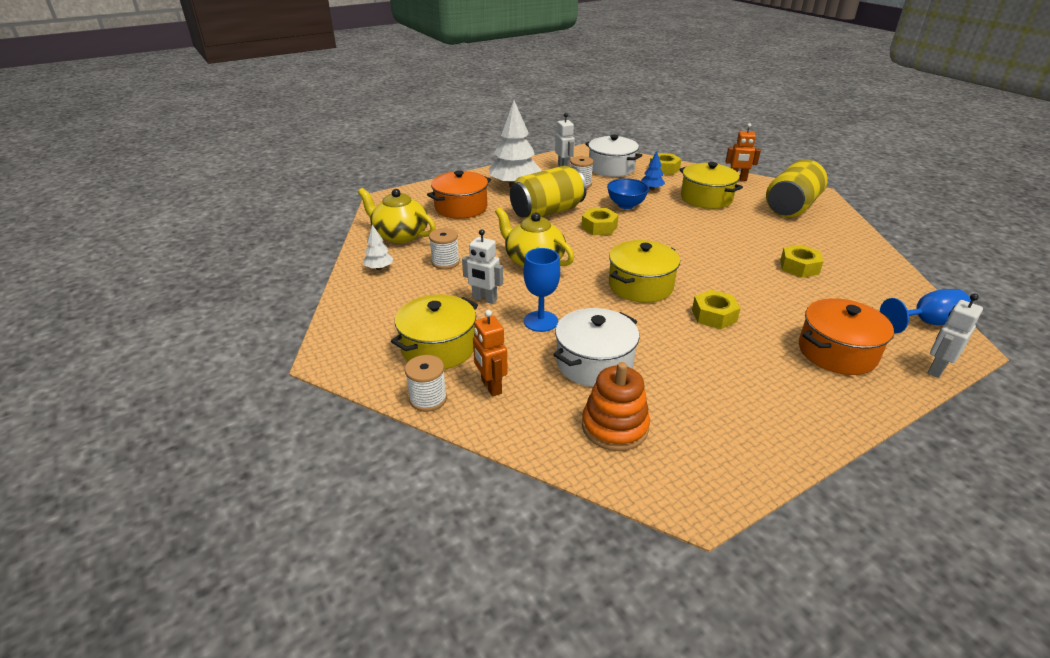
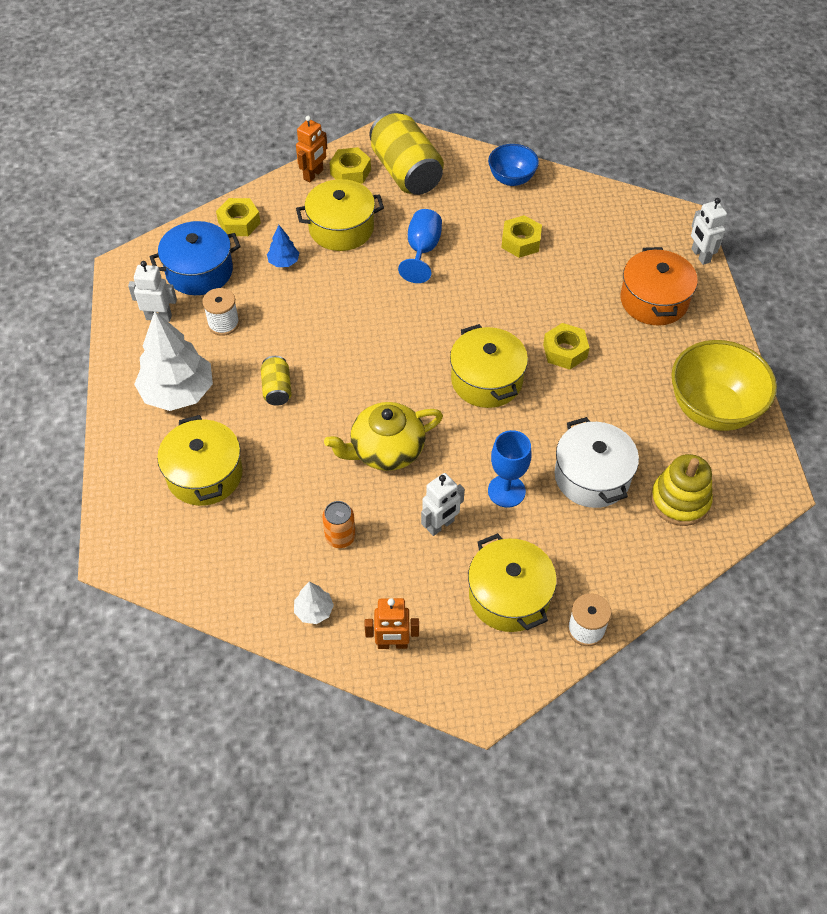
camera: 65 degrees left, 20 degrees up
yellow teapot [358,188,436,243] -> none
orange pot [427,170,491,219] -> yellow pot [157,415,243,506]
white spool [429,228,460,270] -> orange can [322,501,356,548]
orange robot [473,310,508,396] -> orange robot moved to [365,598,419,649]
yellow can [510,166,587,219] -> yellow can [261,356,292,406], size x0.49
yellow nut [581,208,619,235] -> yellow nut moved to [329,147,371,184]
orange stacking toy [582,362,650,451] -> yellow stacking toy [651,454,713,526]
white pot [585,134,642,177] -> blue pot [150,221,241,295]
blue bowl [607,178,649,209] -> blue bowl moved to [488,144,539,186]
blue goblet [880,289,971,333] -> blue goblet moved to [398,209,442,283]
none -> yellow bowl [671,340,777,431]

